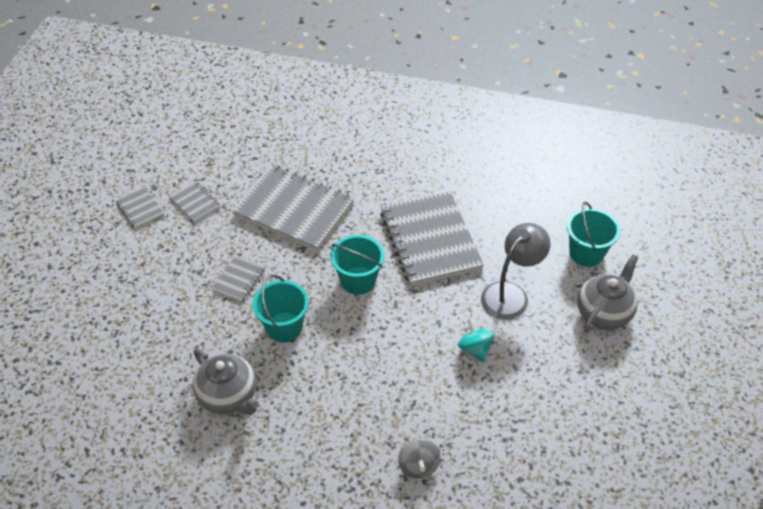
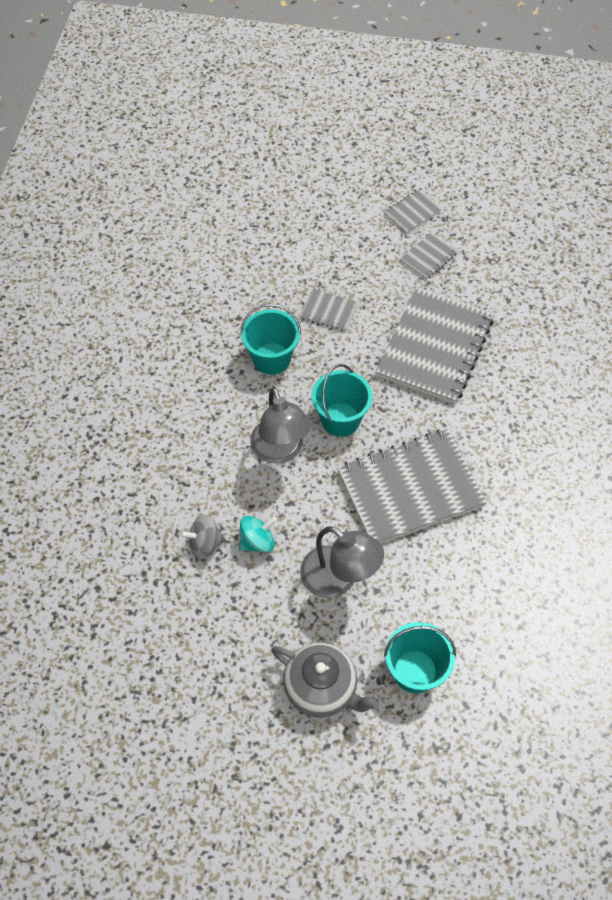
camera: 85 degrees right, 10 degrees up
grey teapot [193,348,259,415] -> none
grey spinning top [398,439,441,478] -> grey spinning top moved to [180,515,225,559]
none -> grey lamp [250,387,311,463]

